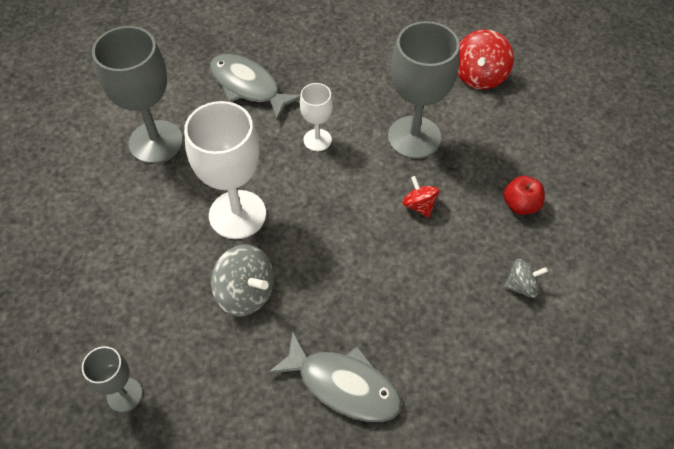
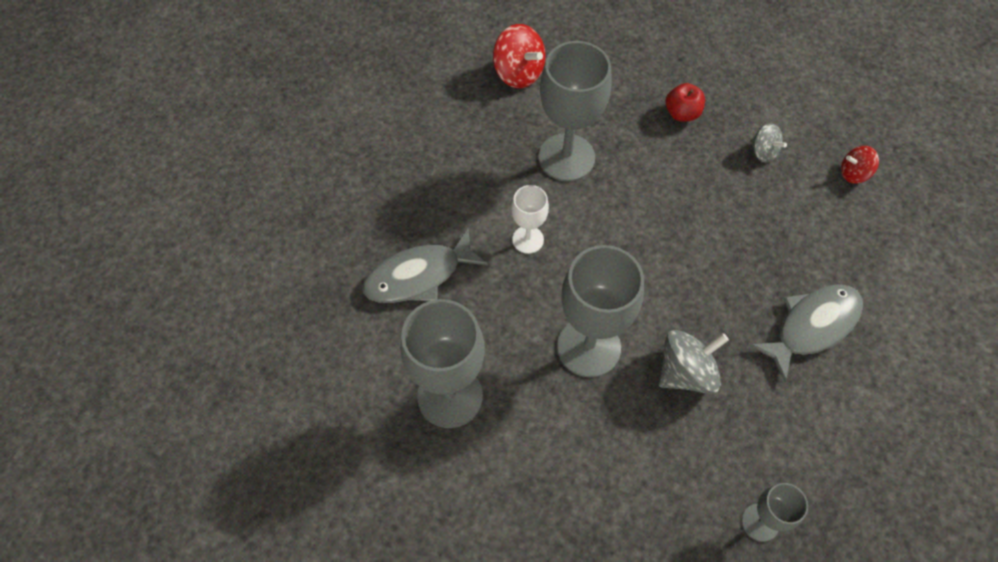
camera: 65 degrees left, 5 degrees up
white goblet [184,101,266,239] -> grey goblet [557,245,644,378]
red spinning top [402,176,439,218] -> red spinning top moved to [841,146,879,184]
grey spinning top [504,259,548,298] -> grey spinning top turned 120 degrees clockwise [751,123,787,163]

